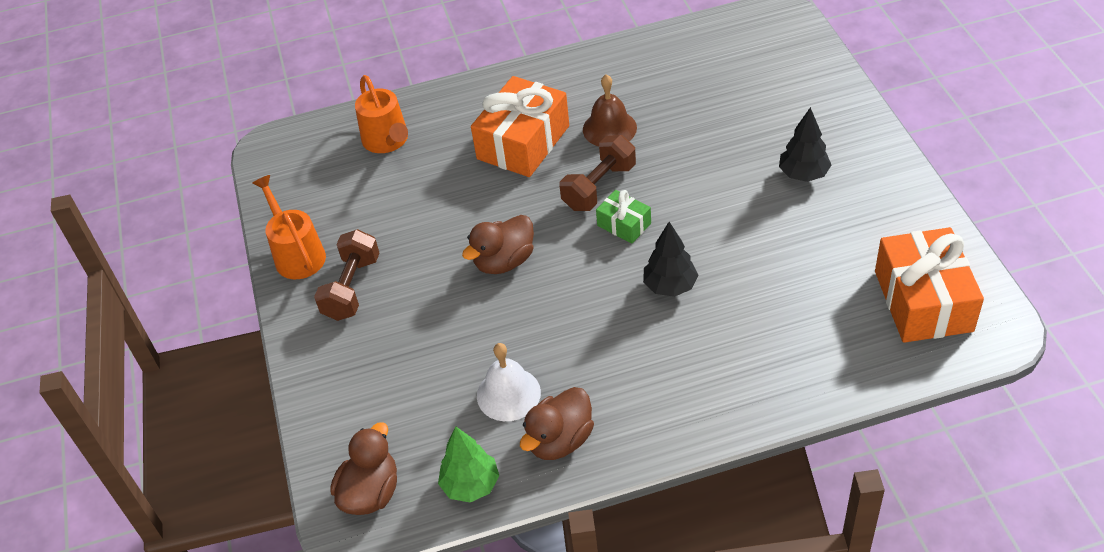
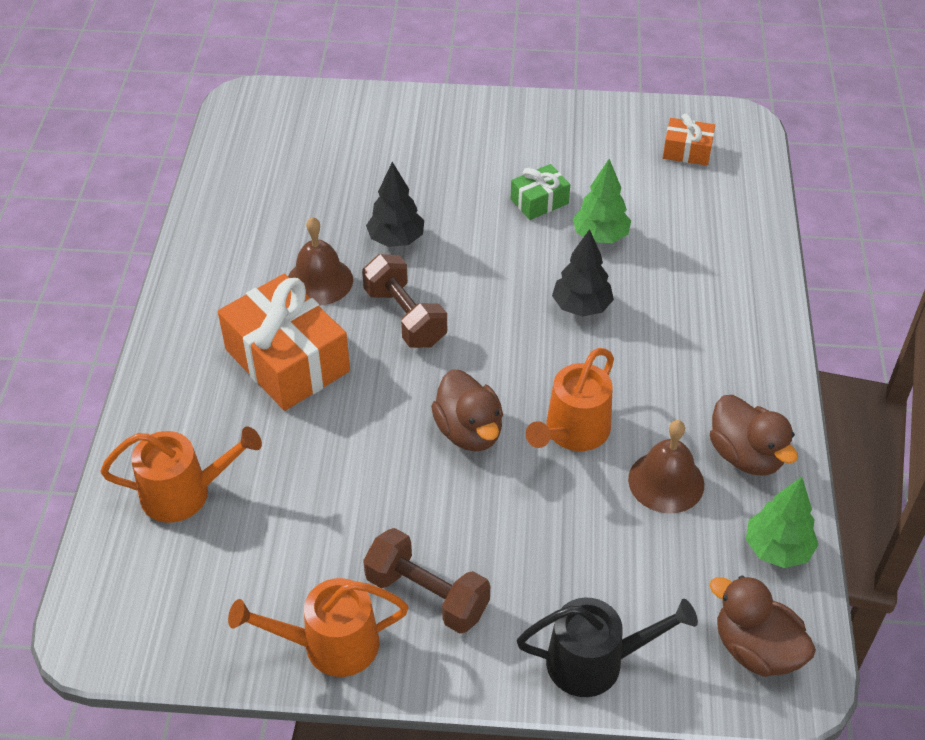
camera: 75 degrees left, 0 degrees up
white bell [477,343,541,421] -> brown bell [628,420,704,514]
green gift [596,190,651,244] -> green gift moved to [511,164,570,220]
black tree [779,107,831,182] -> black tree moved to [366,162,424,247]
orange gift [875,227,984,343] -> orange gift [663,114,715,166], size x0.50
none -> black watering can [517,598,698,697]
none -> orange watering can [526,348,614,451]
none -> green tree [573,159,631,243]

